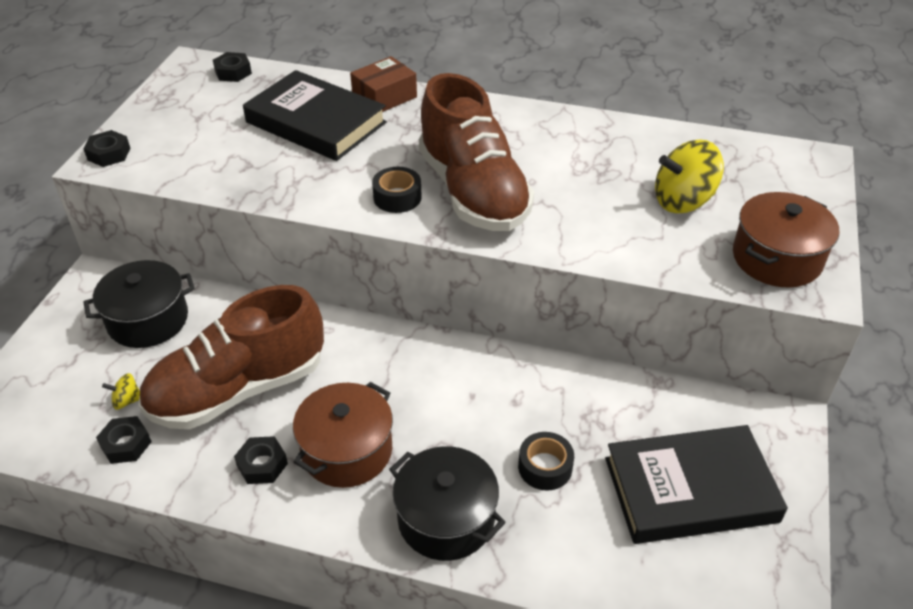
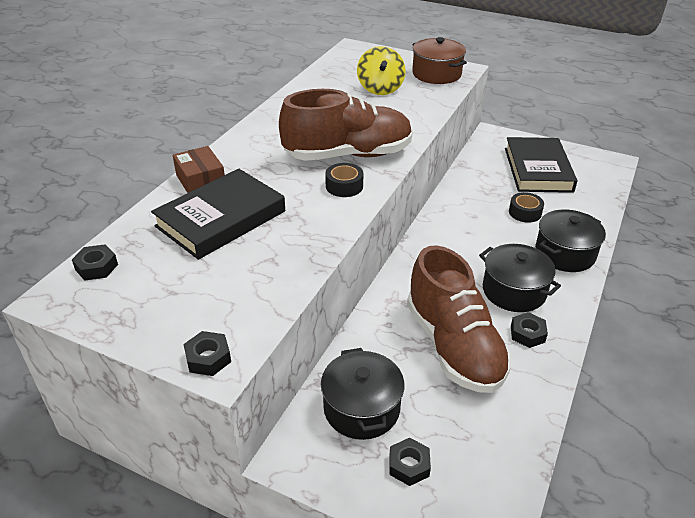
camera: 80 degrees left, 5 degrees down
black nut [96,416,152,464] -> black nut moved to [389,438,431,486]
yellow spinning top [102,373,140,410] -> none
brown pot [293,382,393,488] -> black pot [479,244,561,312]

